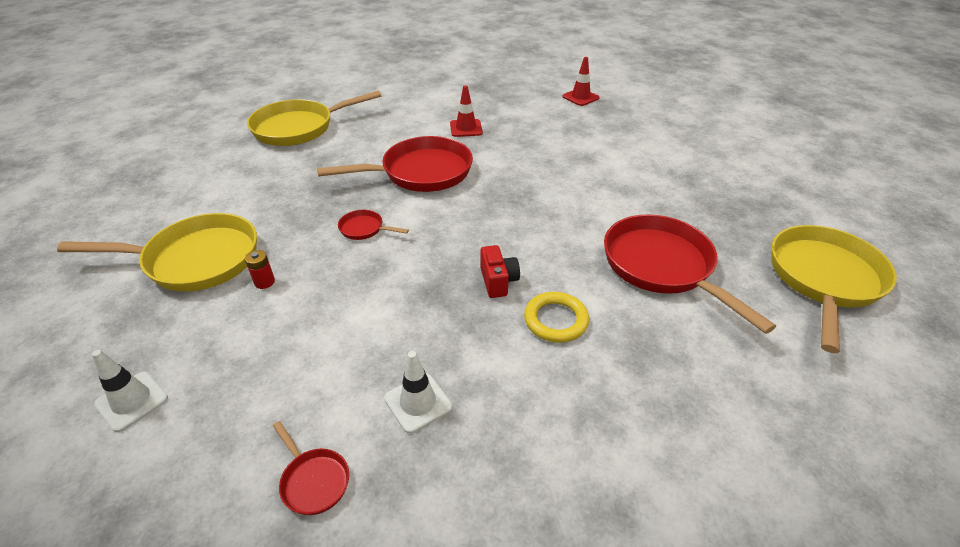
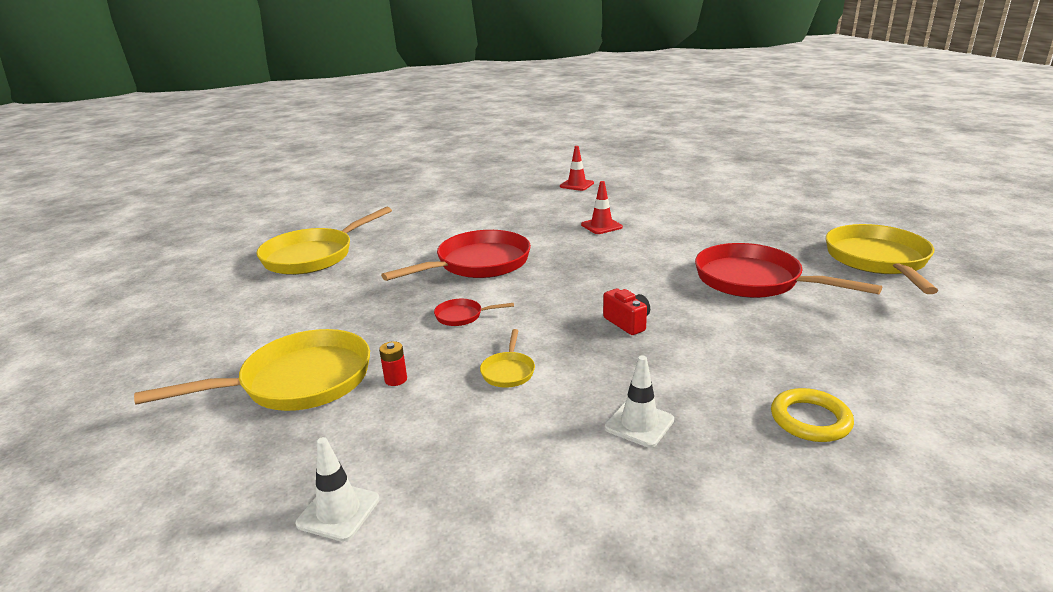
camera: 20 degrees left, 15 degrees down
red pan [273,421,349,515] -> none
red traffic cone [450,85,483,137] -> red traffic cone moved to [581,181,623,234]
yellow ring [524,292,589,343] -> yellow ring moved to [771,388,854,442]
none -> yellow pan [480,329,535,388]

